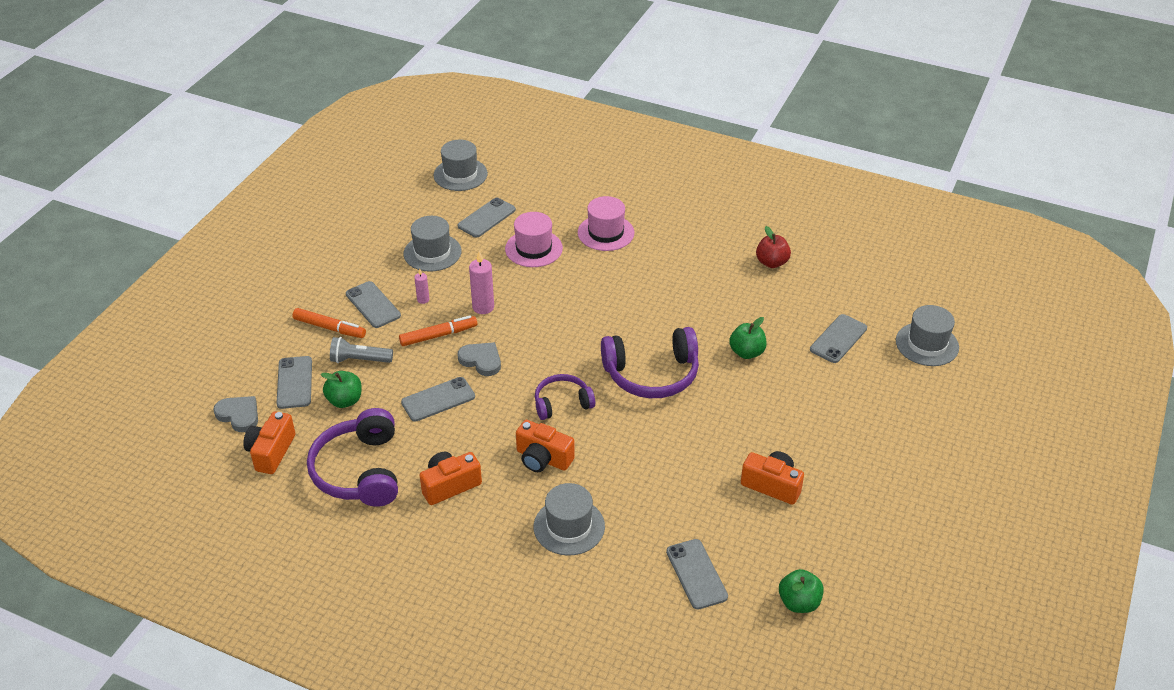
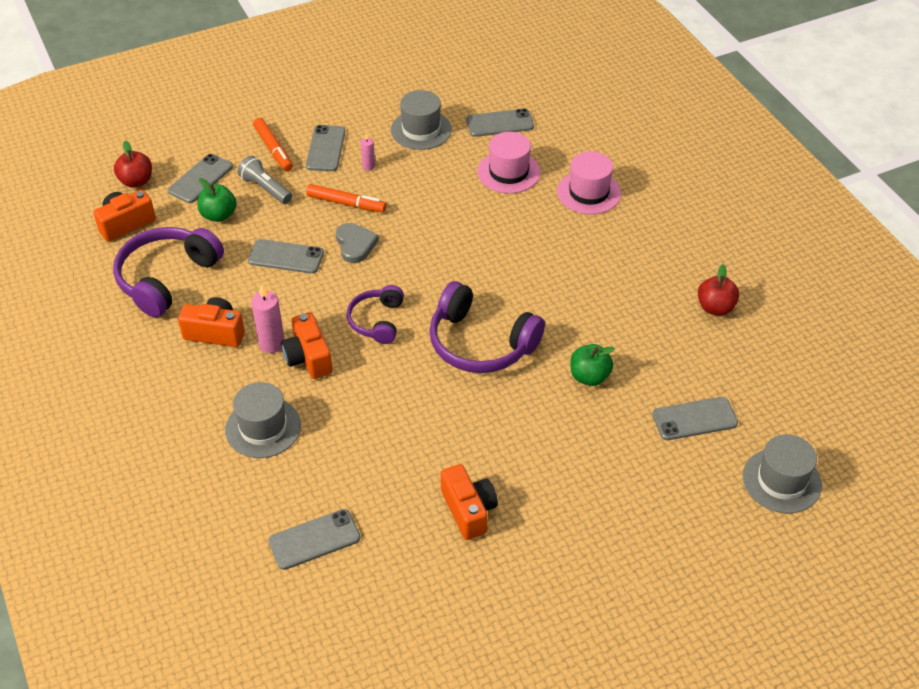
camera: 40 degrees right, 5 degrees up
grey heart [213,396,258,432] -> red apple [114,141,152,188]
grey hat [434,140,488,191] -> none
pink candle [469,251,494,314] -> pink candle moved to [251,284,285,353]
purple headphones [535,374,595,420] -> purple headphones turned 105 degrees counterclockwise [347,285,404,344]
grey phone [666,539,728,610] -> grey phone turned 45 degrees clockwise [268,509,360,570]
green apple [779,569,824,613] -> none

